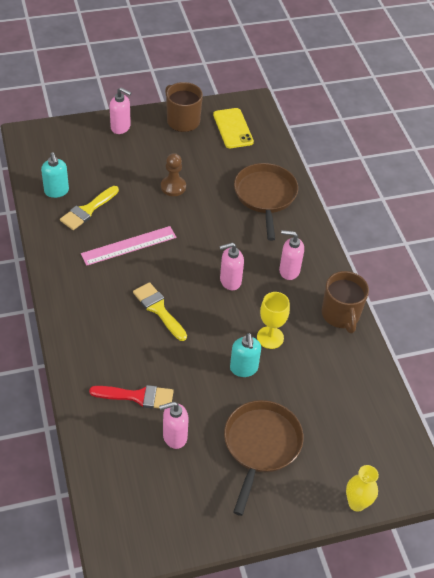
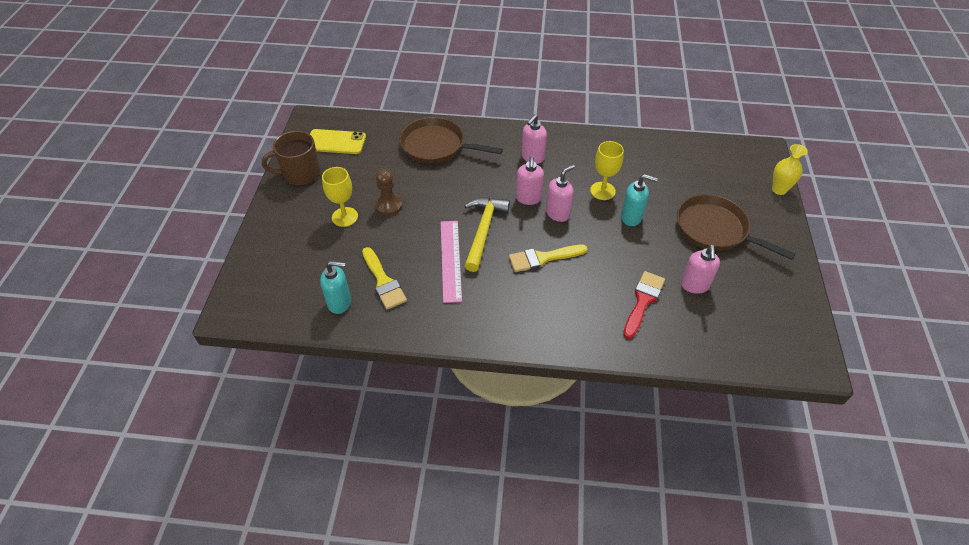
camera: 65 degrees left, 0 degrees up
pink soap dispenser [110,87,131,134] -> pink soap dispenser moved to [546,165,575,222]
brown mug [322,271,369,334] -> none
none -> yellow goblet [322,167,358,227]
none -> yellow hammer [464,197,510,272]

